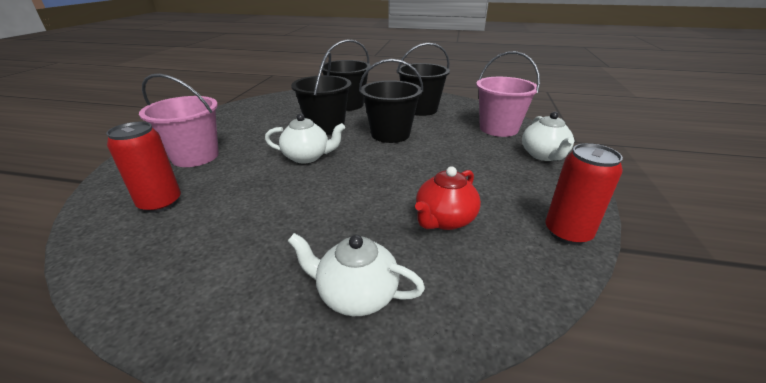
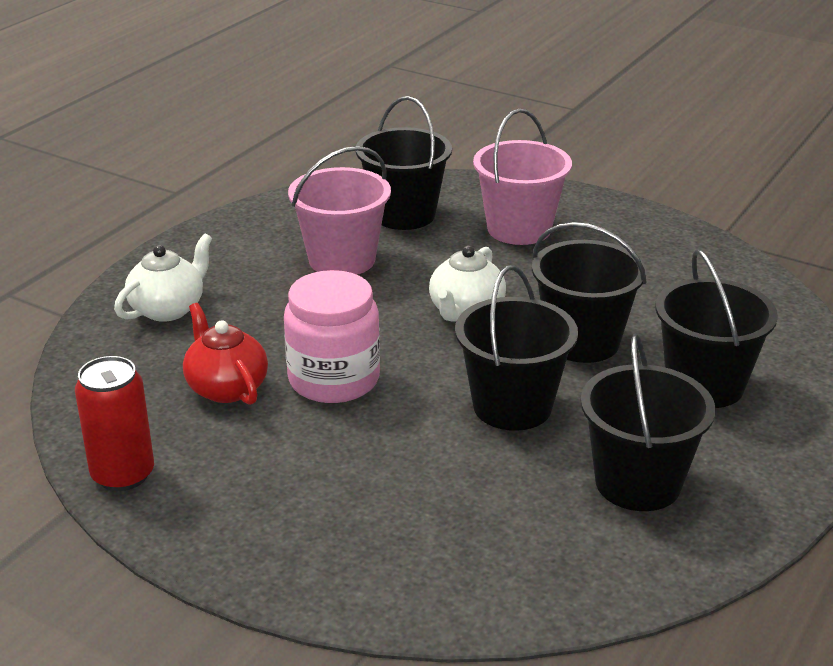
camera: 110 degrees right, 0 degrees up
red can [106,122,181,213] -> black bucket [356,96,452,230]
pink bucket [476,51,540,137] -> pink bucket moved to [288,146,391,275]
white teapot [522,112,575,161] -> none
none -> pink jar [284,270,380,403]

